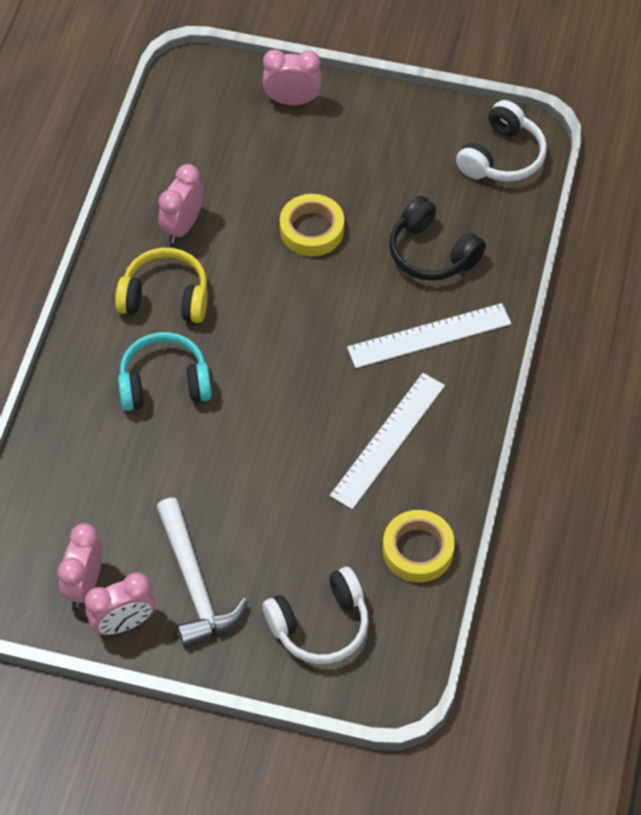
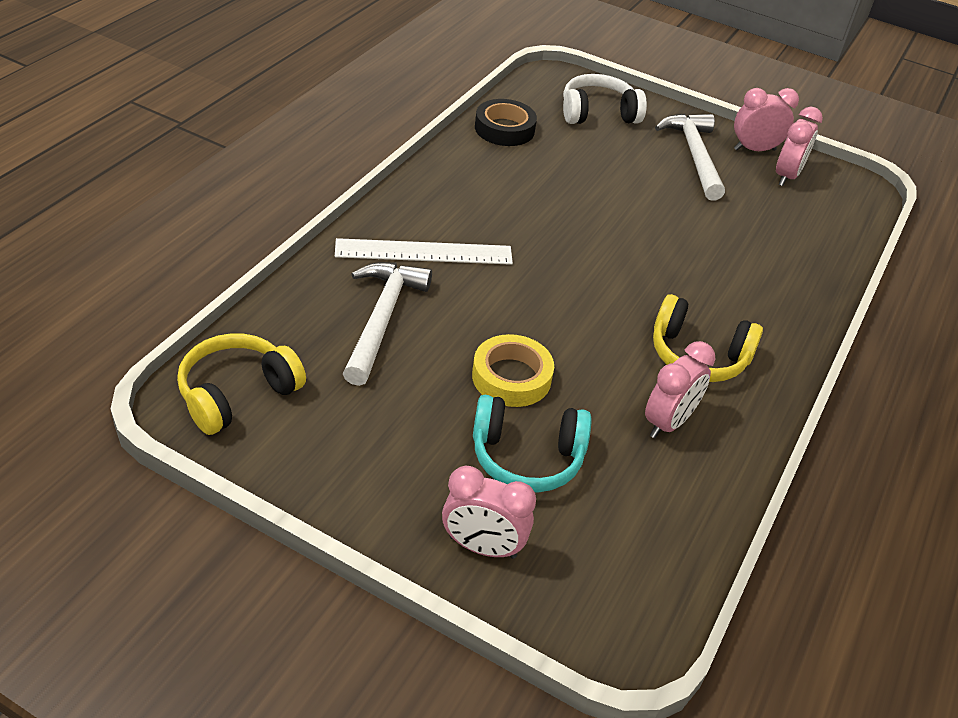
camera: 170 degrees left, 15 degrees down
turquoise headphones [118,332,212,411] -> turquoise headphones moved to [473,395,592,492]
white ruler [330,373,445,509] -> none
yellow tape [383,510,455,582] -> black tape [475,99,537,146]
black headphones [389,196,486,281] -> white hammer [342,262,432,386]
white headphones [456,100,547,182] -> yellow headphones [177,333,306,435]

